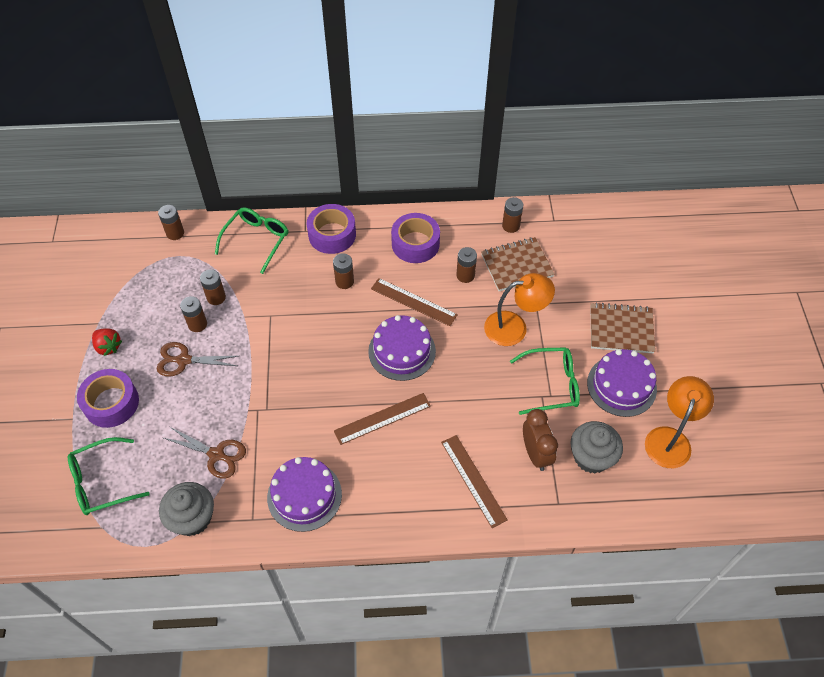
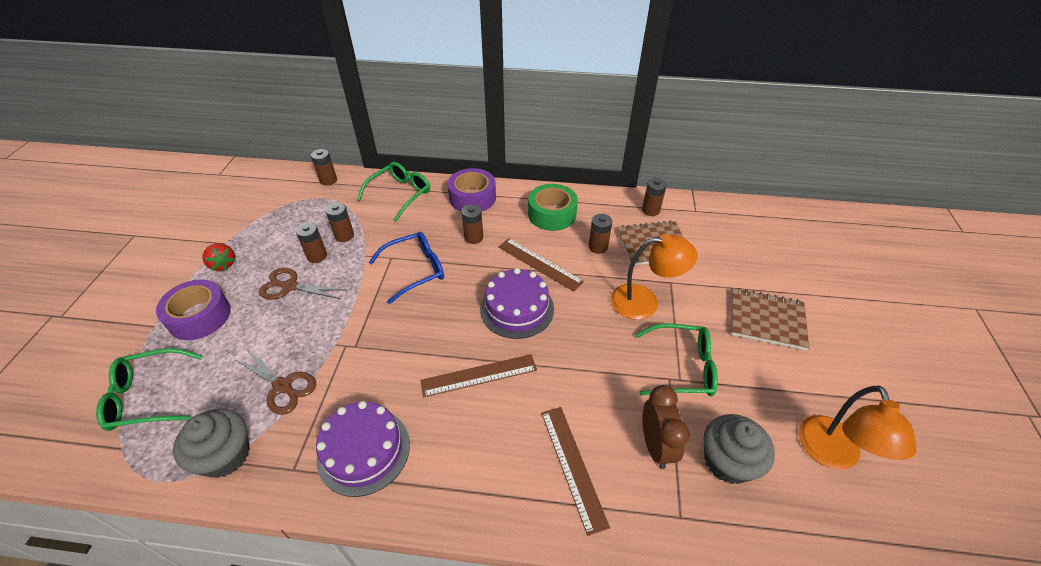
camera: 10 degrees right, 10 degrees down
purple tape [391,213,440,263] -> green tape [528,184,578,231]
purple cake [587,349,657,417] -> none
orange lamp [645,376,714,468] -> orange lamp turned 150 degrees clockwise [798,386,916,469]
none -> blue glasses [369,232,444,304]

